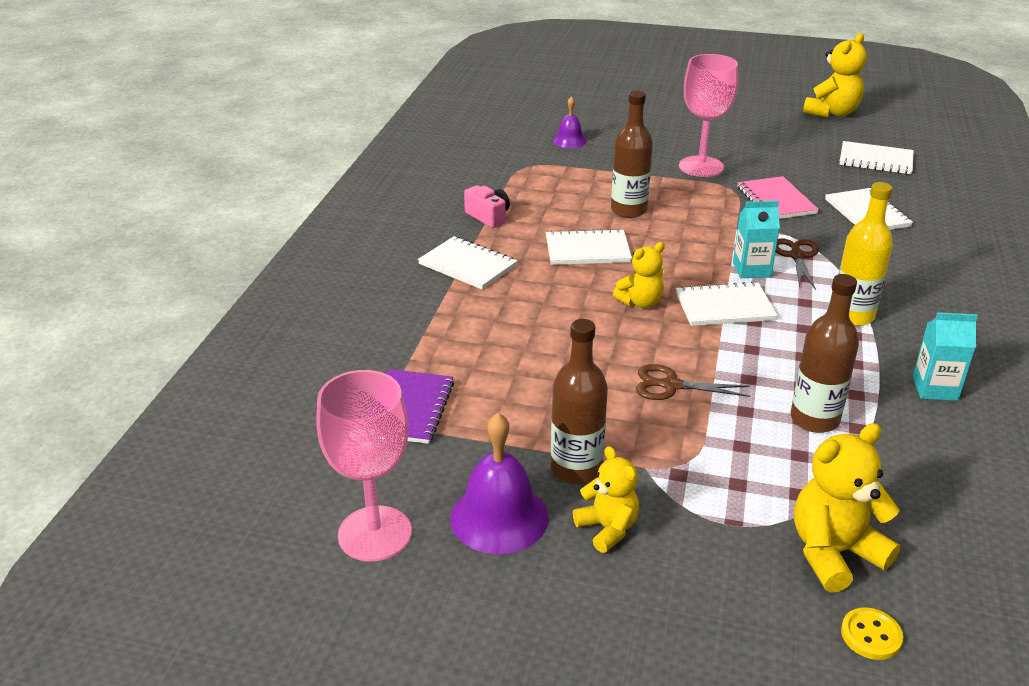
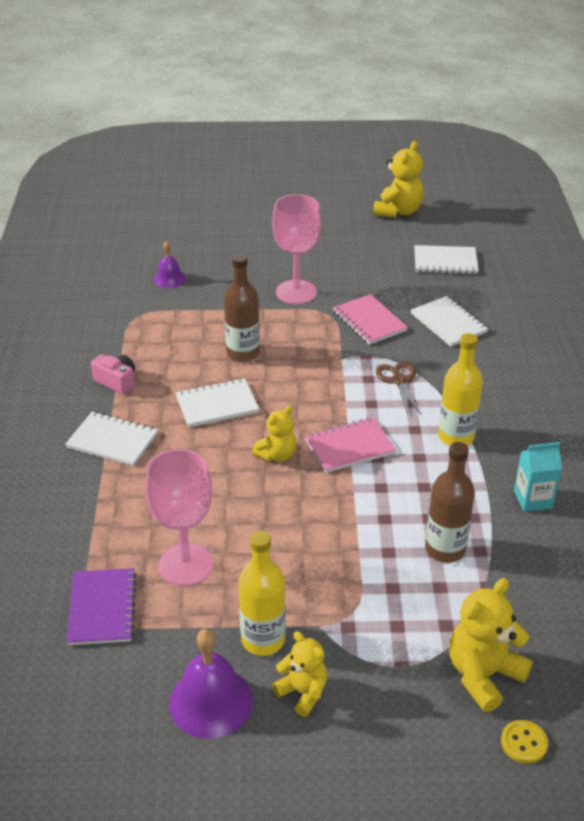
camera: 15 degrees left, 5 degrees up
pink goblet [316,370,412,562] -> pink goblet moved to [145,449,213,586]
brown bottle [551,319,608,484] -> yellow bottle [238,531,286,656]
brown scissors [636,364,750,400] -> none
white notebook [676,281,778,326] -> pink notebook [305,417,396,473]
turquoise carton [733,201,780,278] -> none

